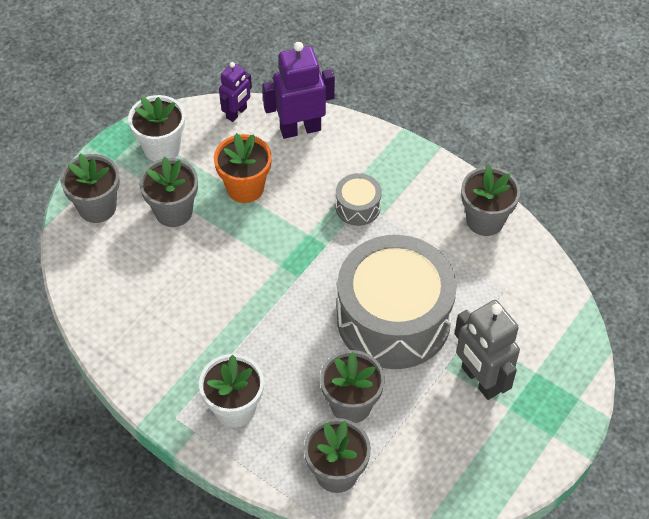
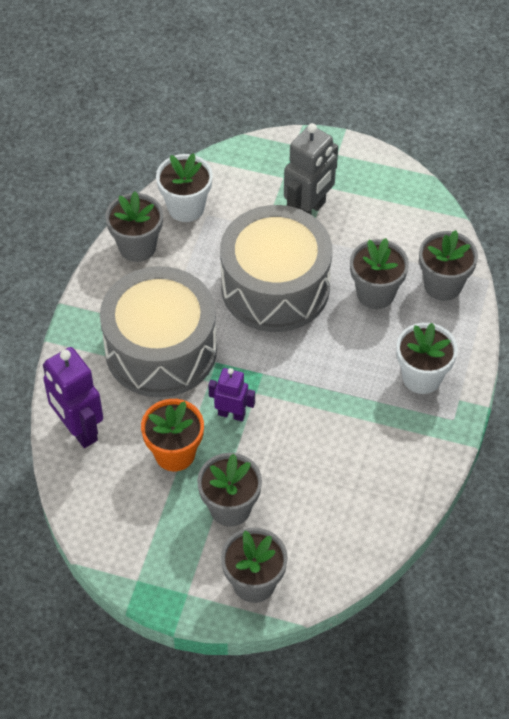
camera: 110 degrees left, 0 degrees up
white flower pot [128,95,185,162] -> white flower pot moved to [156,153,213,222]
purple robot [219,62,252,122] -> purple robot moved to [208,368,255,421]
grey drum [336,173,382,226] -> grey drum [100,266,217,397], size x2.38

